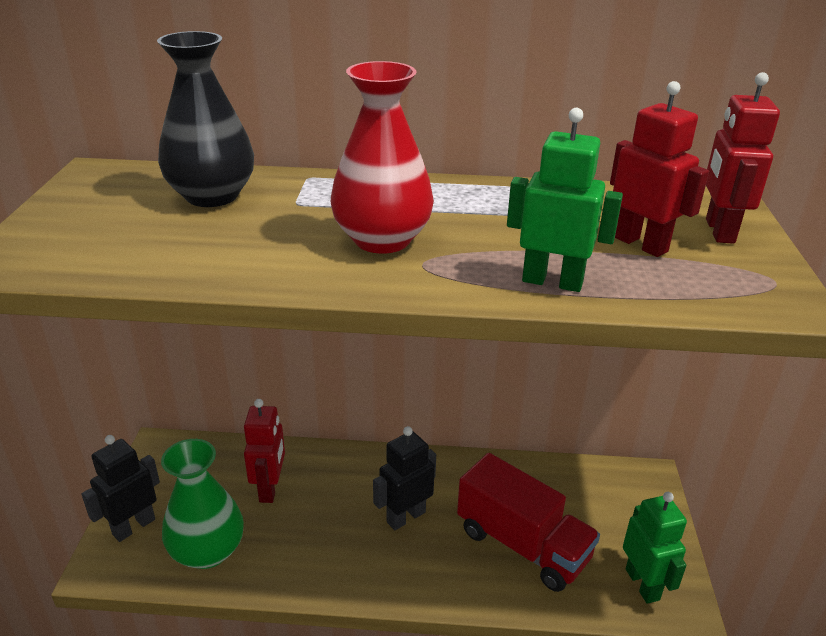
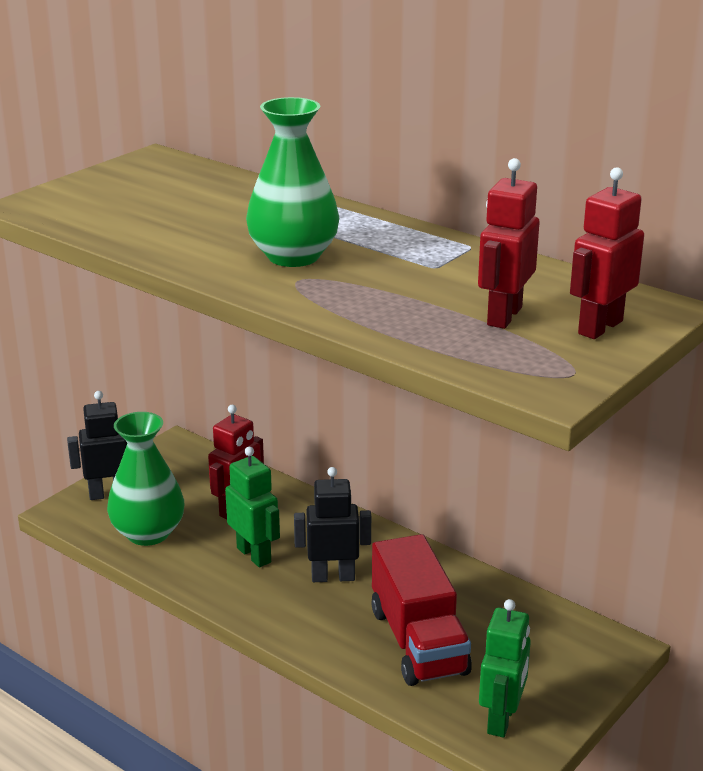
camera: 35 degrees right, 5 degrees down
black vase [157,31,254,207] -> none
red vase [331,61,434,254] -> green vase [246,97,339,267]
green robot [507,108,623,292] -> green robot moved to [225,447,280,567]
red robot [610,81,709,257] -> red robot turned 150 degrees counterclockwise [478,158,540,329]

